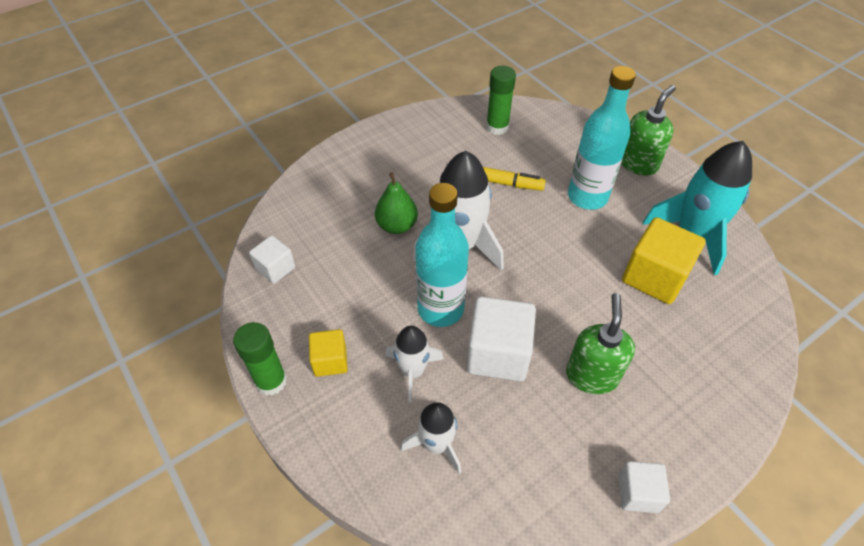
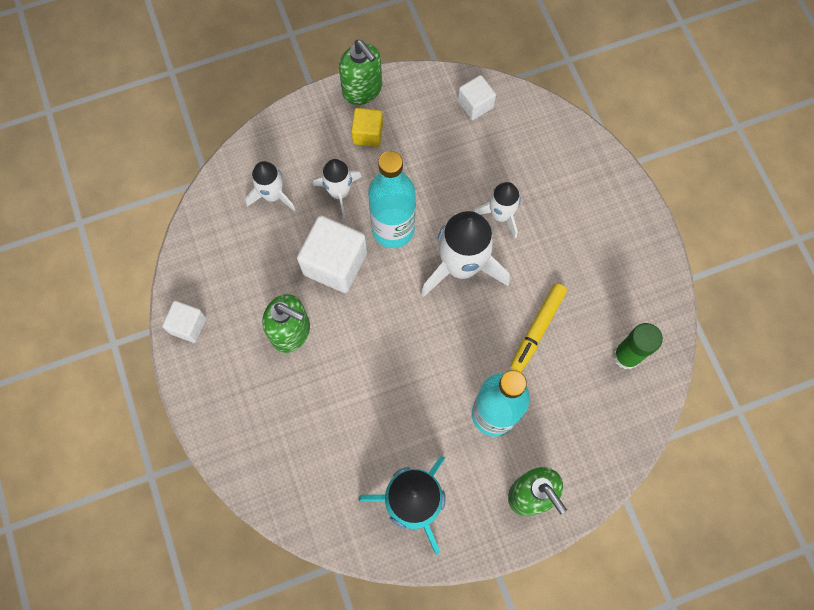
camera: 105 degrees right, 20 degrees up
green glue stick [233,322,287,396] -> green soap dispenser [339,40,382,105]
green pear [375,172,418,234] -> white rocket [474,182,521,238]
yellow cube [622,217,706,304] -> none

